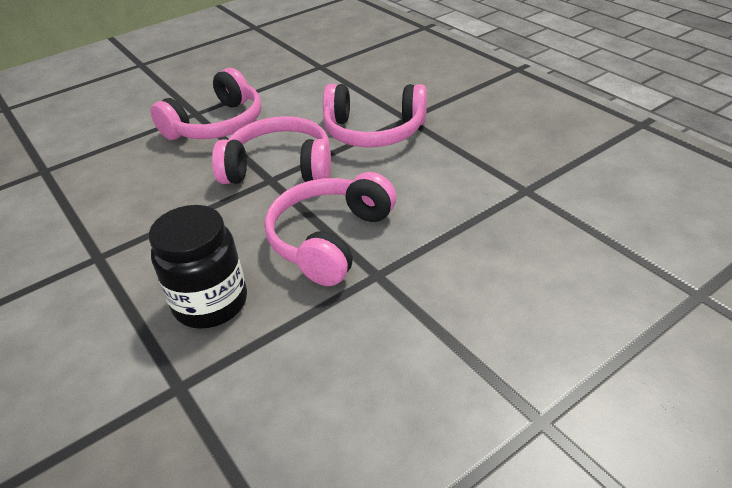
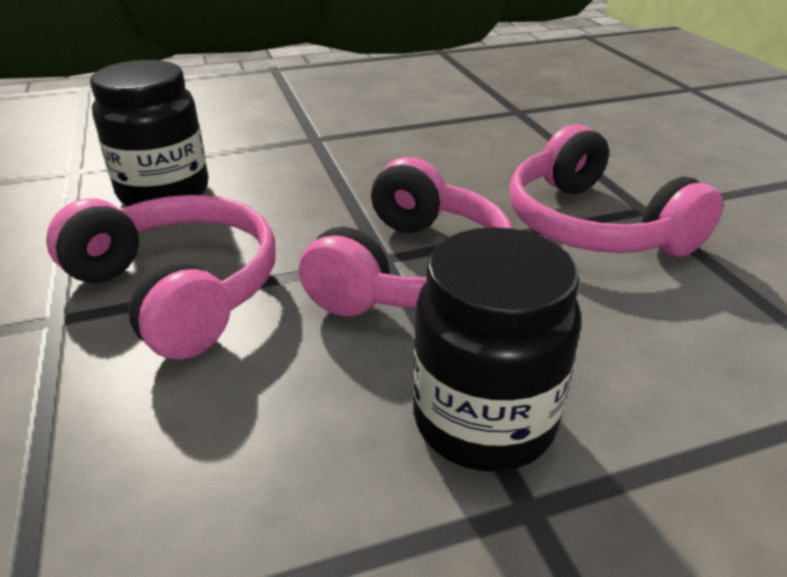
camera: 105 degrees right, 5 degrees down
pink headphones [323,84,427,147] -> black jar [413,227,581,472]

